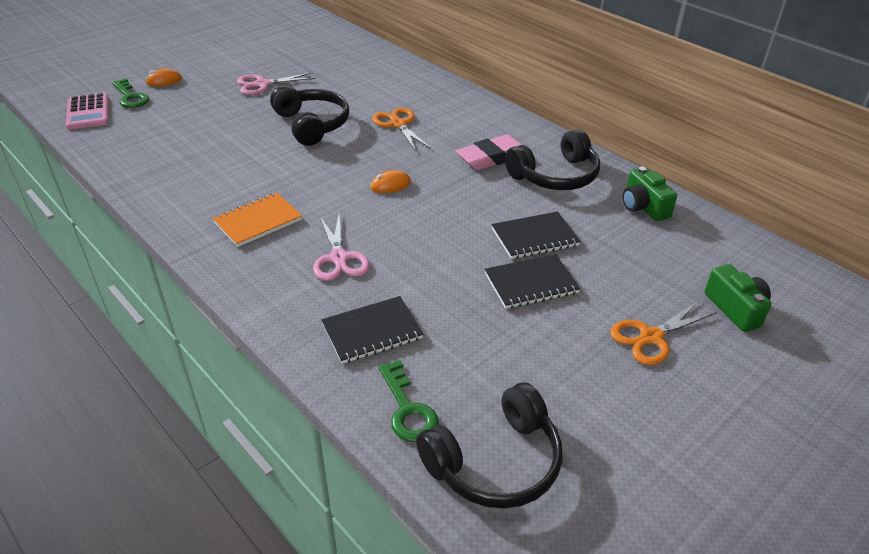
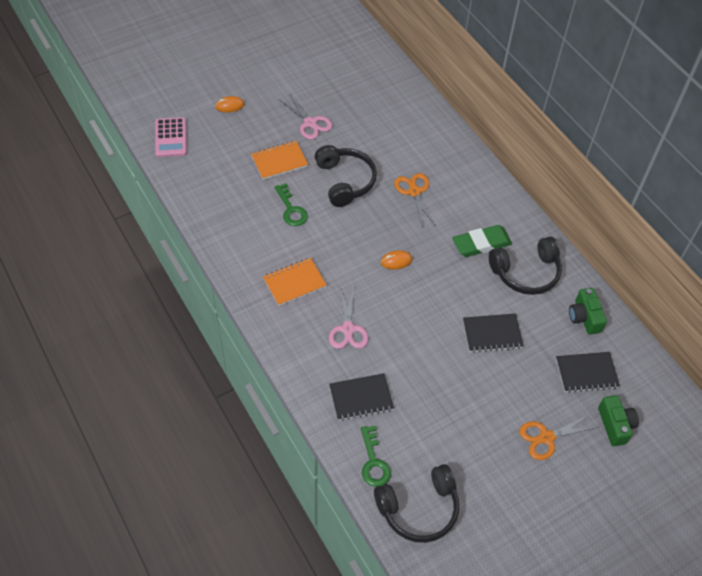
camera: 10 degrees right, 15 degrees up
green key [112,78,149,108] -> green key moved to [274,183,308,226]
pink scissors [237,72,316,95] -> pink scissors turned 120 degrees counterclockwise [280,94,332,139]
pink eraser [456,134,522,170] -> green eraser [453,225,512,257]
black notebook [485,254,580,309] -> black notebook moved to [556,352,620,393]
none -> orange notebook [251,141,308,180]

